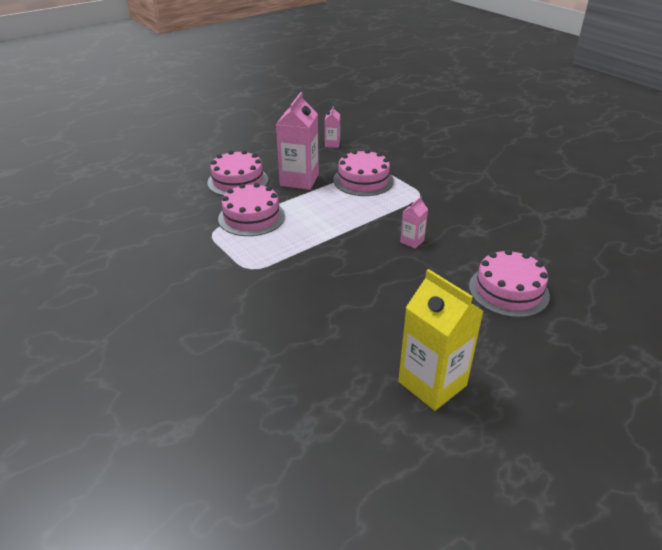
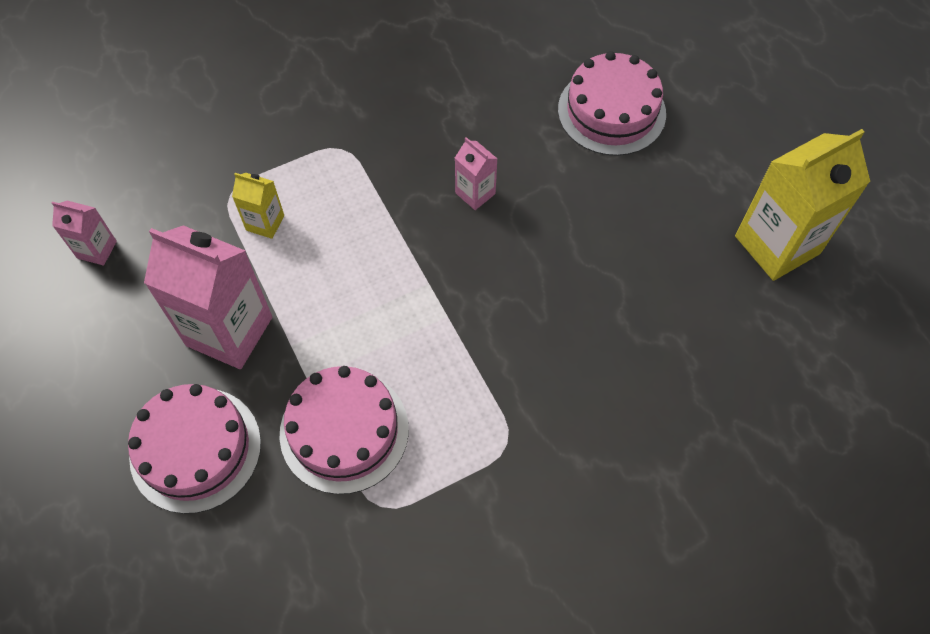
camera: 80 degrees left, 25 degrees up
pink cake [333,149,394,196] -> yellow carton [232,173,284,239]

